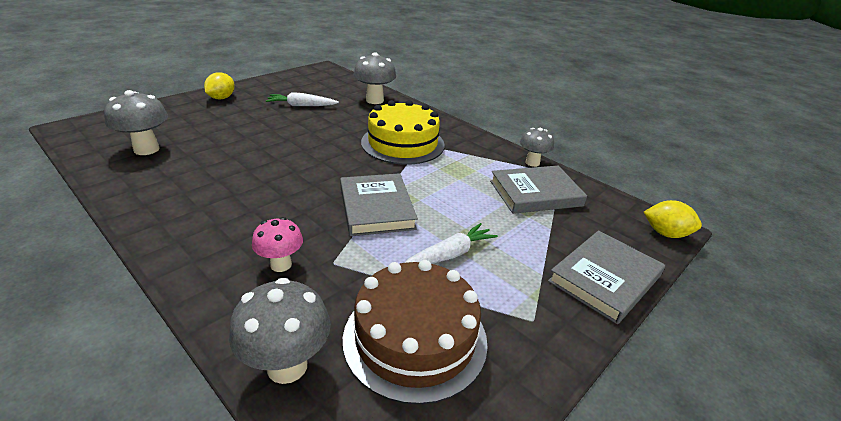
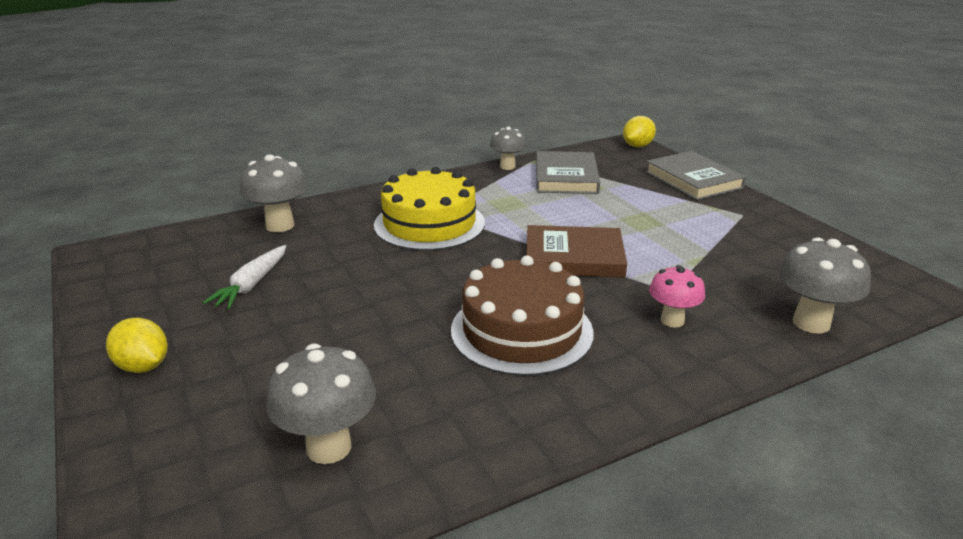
camera: 70 degrees left, 5 degrees down
grey book [340,173,418,236] -> brown book [526,225,627,277]
brown cake [343,260,488,405] -> brown cake moved to [451,255,594,376]
white carrot [405,223,498,264] -> none

